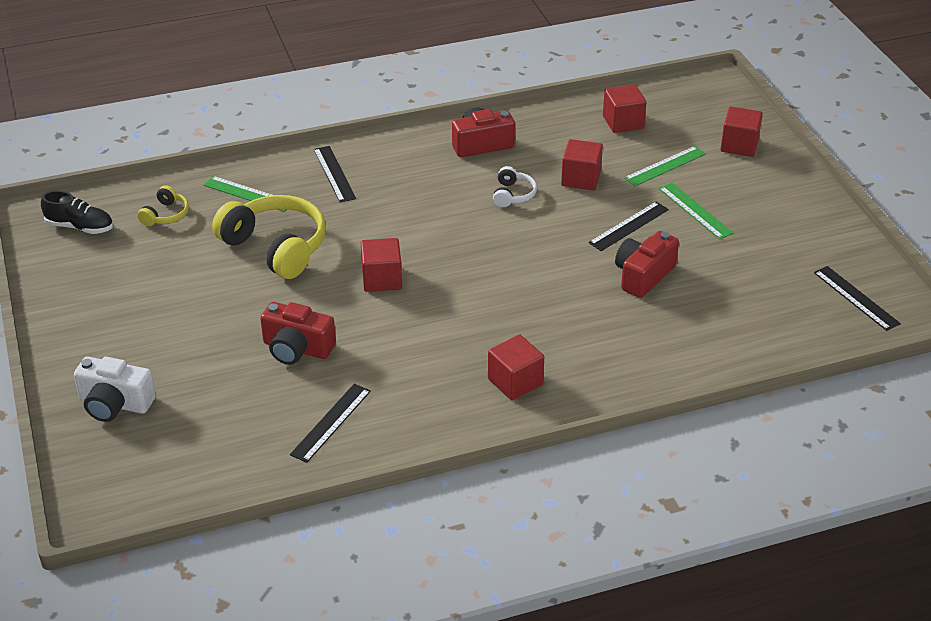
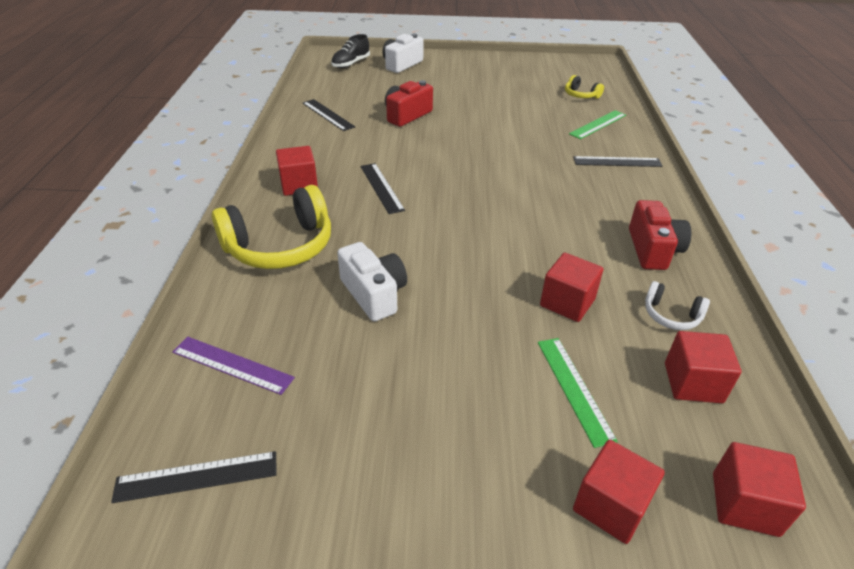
camera: 110 degrees right, 0 degrees up
black shoe [41,190,113,234] -> black shoe moved to [331,34,370,68]
yellow headphones [212,195,326,279] -> yellow headphones moved to [212,185,331,269]
red cube [361,238,402,292] -> red cube moved to [713,442,806,537]
white headphones [493,166,537,207] -> white headphones moved to [645,281,710,330]
black ruler [589,202,669,251] -> black ruler moved to [360,163,405,214]
red camera [615,231,679,298] -> white camera [337,242,407,321]
green ruler [659,183,734,239] -> none
none -> purple ruler [172,337,295,395]

